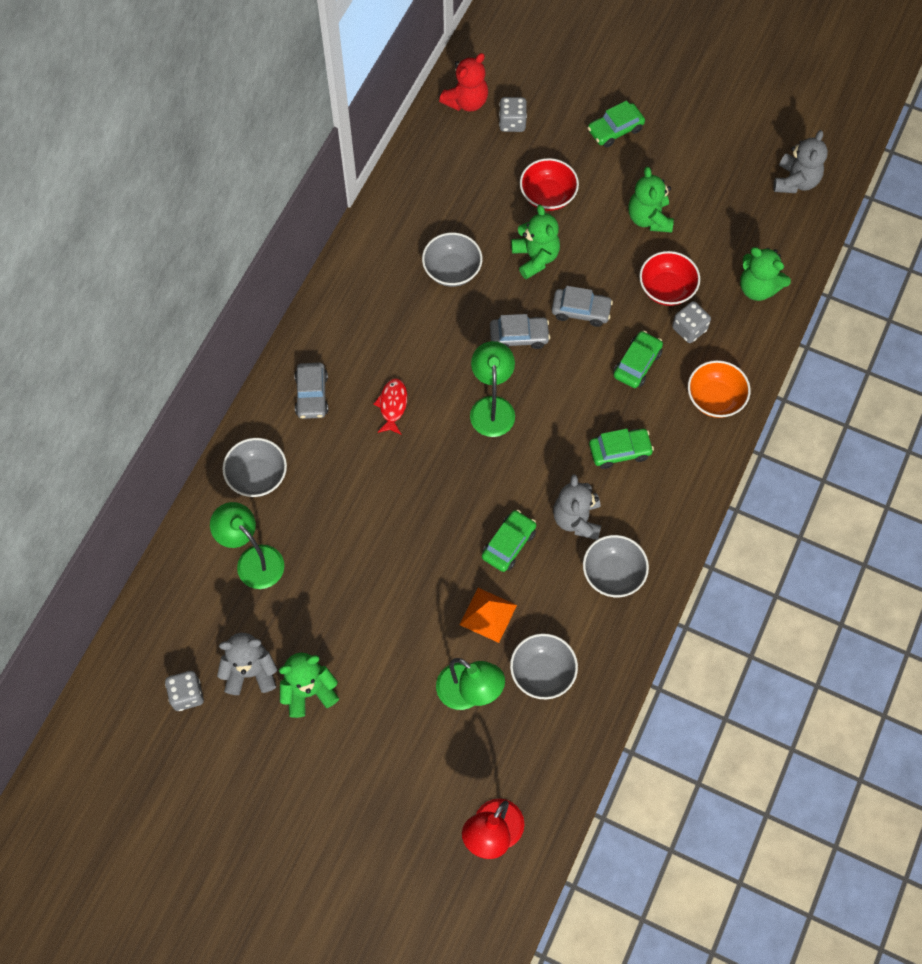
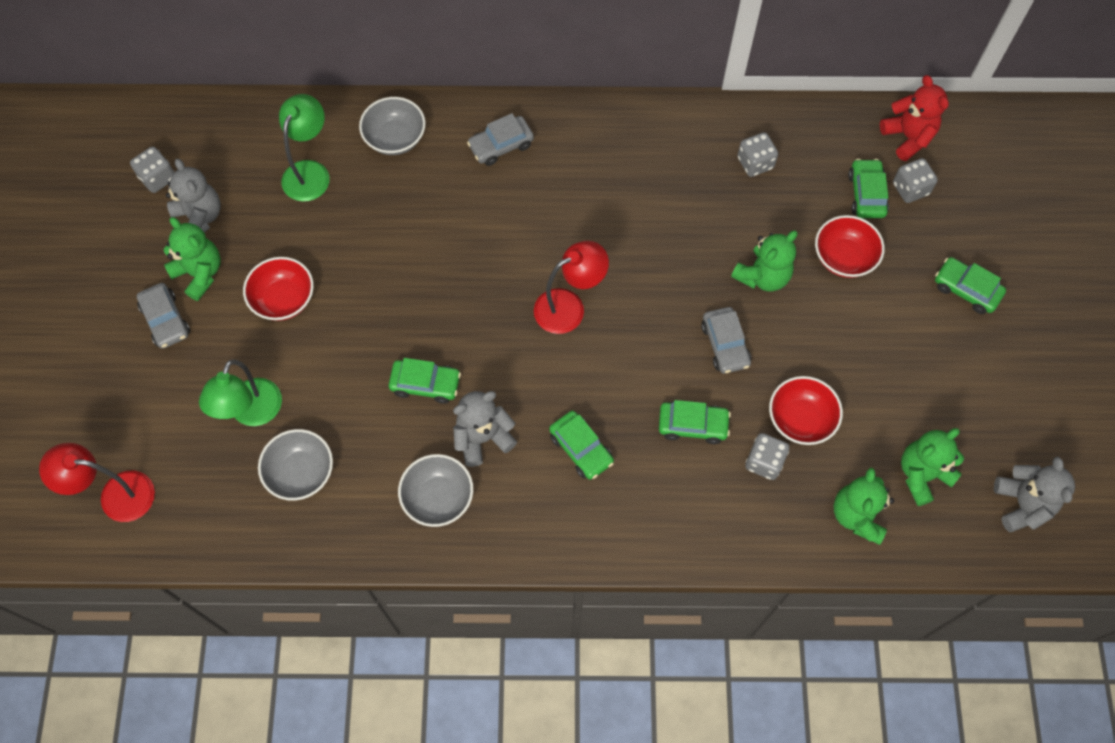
camera: 65 degrees right, 0 degrees up
red fish [374,378,407,435] -> none
grey bowl [422,233,482,287] -> none
red teddy bear [439,53,488,111] -> red teddy bear turned 135 degrees counterclockwise [880,75,949,161]
orange pyramid [460,588,517,643] -> none
green lamp [470,341,515,437] -> red lamp [534,241,609,334]
grey car [490,314,550,349] -> grey car moved to [137,283,190,349]
green teddy bear [628,167,674,233] -> green teddy bear moved to [901,428,964,506]
orange bowl [688,360,751,418] -> none
grey teddy bear [774,130,828,193] -> grey teddy bear turned 90 degrees counterclockwise [994,457,1075,532]
none -> red bowl [243,257,314,321]
none -> grey dice [737,132,778,177]
none -> green car [848,159,889,218]

